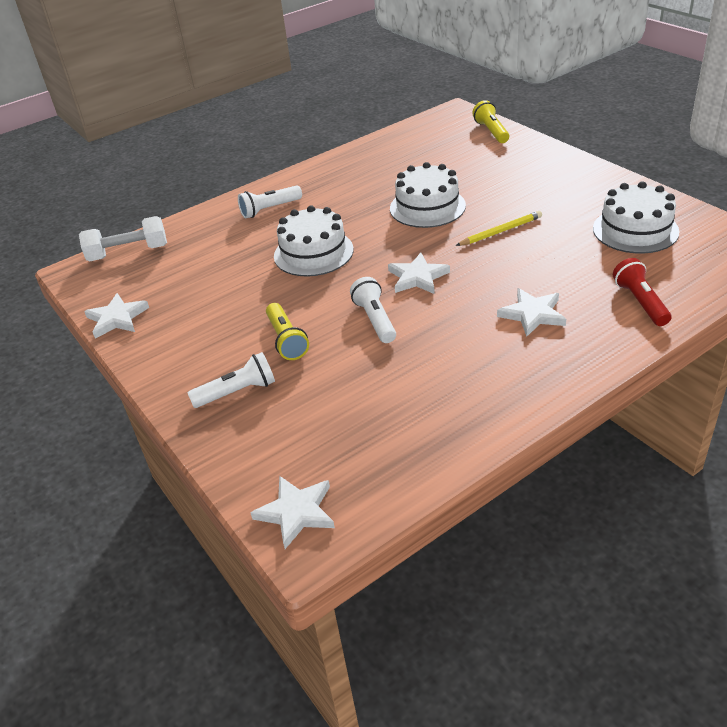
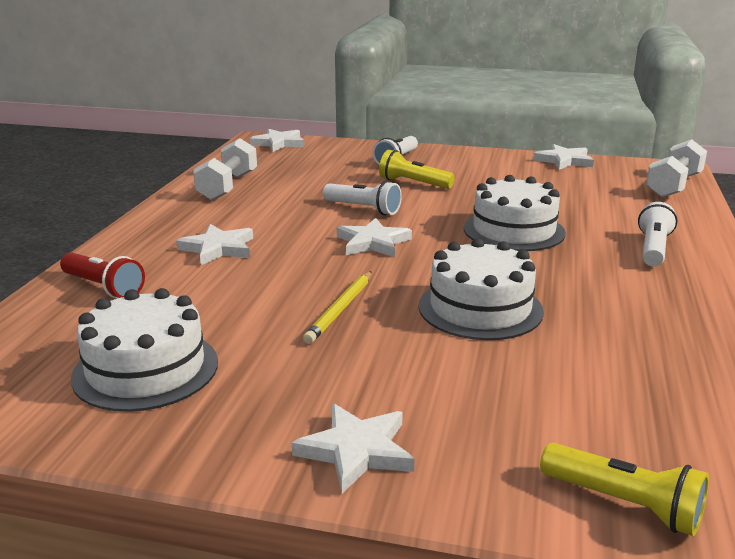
camera: 135 degrees right, 15 degrees down
none -> white dumbbell [193,138,257,201]
none -> white star [292,403,415,494]

